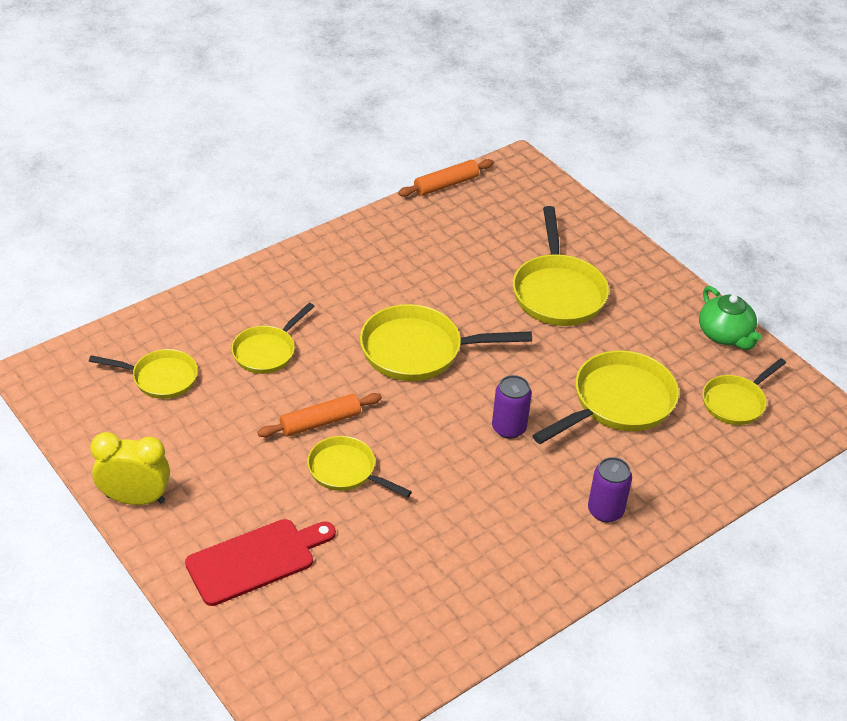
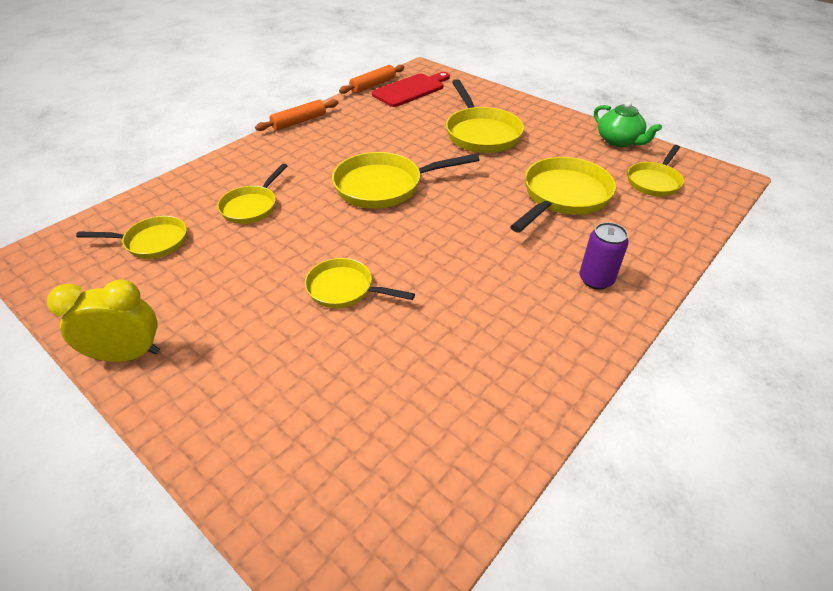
camera: 10 degrees left, 0 degrees up
red cutting board [185,519,336,606] -> red cutting board moved to [372,72,450,107]
orange rolling pin [258,393,382,437] -> orange rolling pin moved to [255,99,339,131]
purple can [492,375,532,439] -> none

